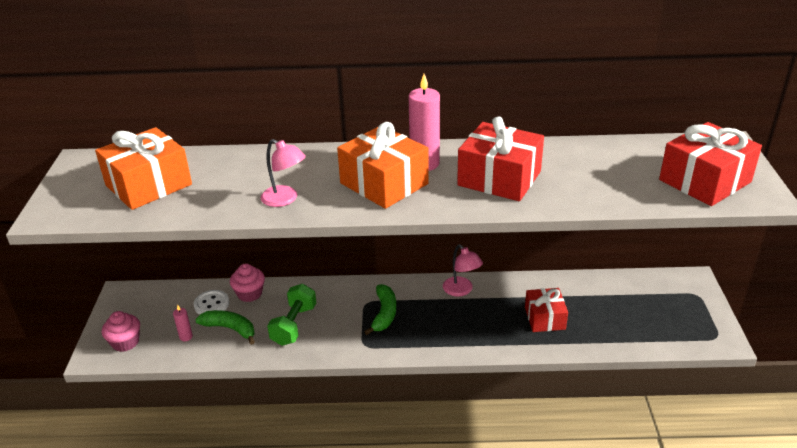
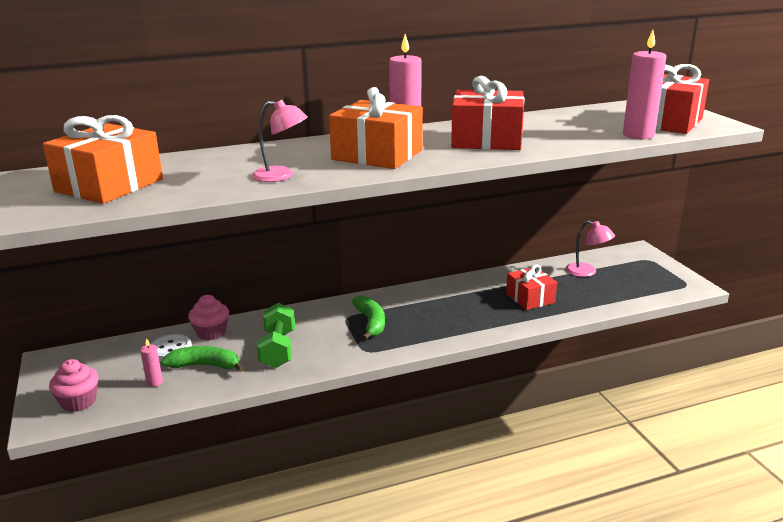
camera: 20 degrees left, 10 degrees down
pink lamp [443,245,483,296] -> pink lamp moved to [566,220,615,277]
none -> pink candle [623,30,666,139]

